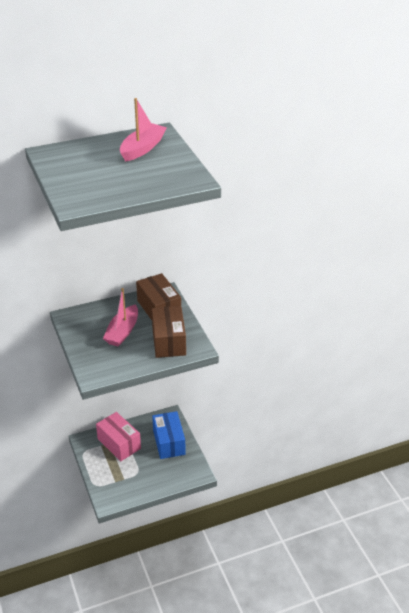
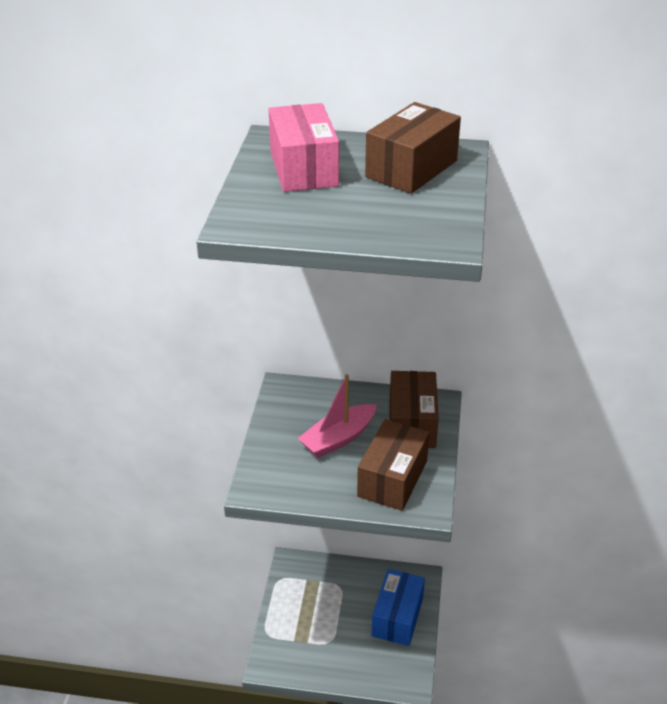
camera: 30 degrees right, 0 degrees up
pink box [96,412,141,461] -> pink box moved to [269,103,339,192]
pink boat [120,98,167,162] -> brown box [365,102,461,194]

